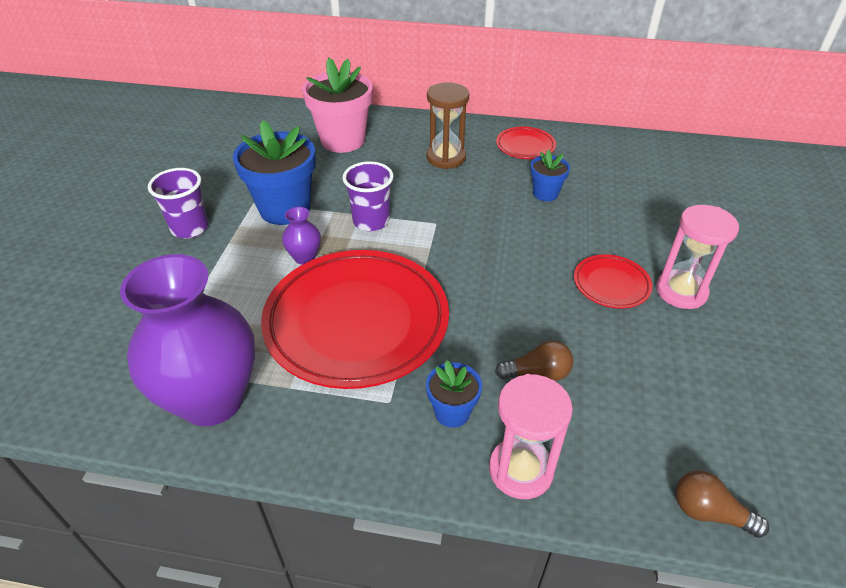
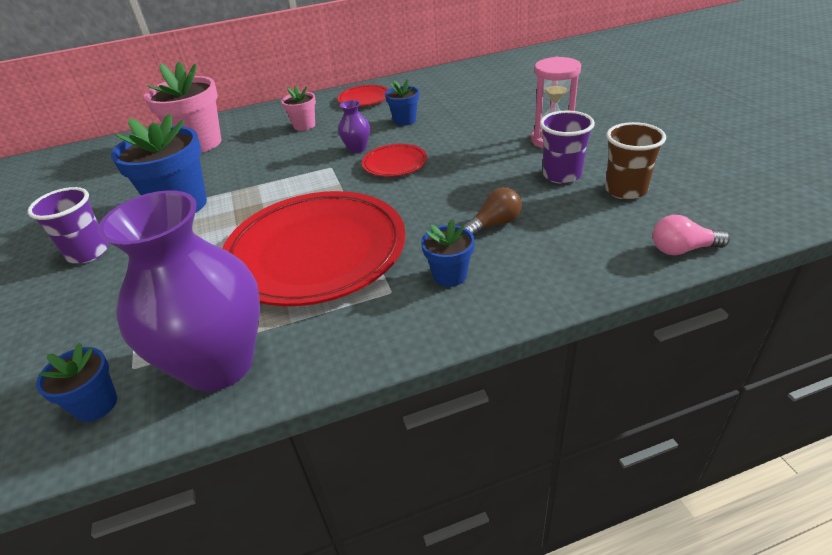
camera: 25 degrees left, 5 degrees down
purple vase [282,207,321,265] -> purple vase moved to [338,100,370,153]
purple cup [343,161,394,231] -> purple cup moved to [540,111,595,184]
brown hourglass [427,83,469,169] -> pink flower pot [281,86,316,131]
pink hourglass [489,374,573,499] -> none
red plate [574,254,652,309] -> red plate moved to [362,144,427,177]
brown light bulb [675,470,770,538] -> pink light bulb [653,215,730,255]
none -> blue flower pot [36,343,117,422]
none -> brown cup [605,122,666,200]

